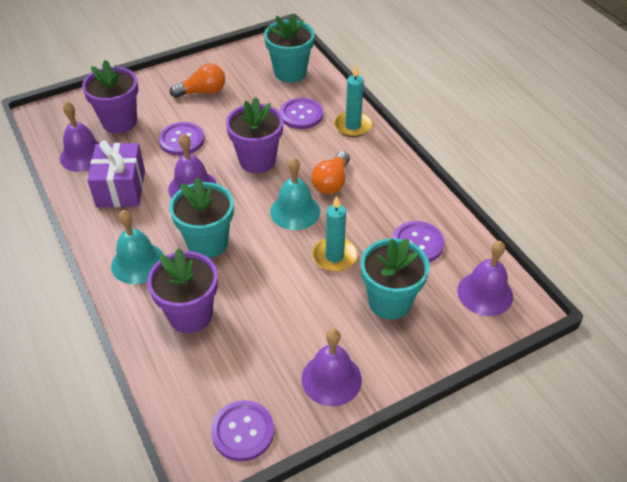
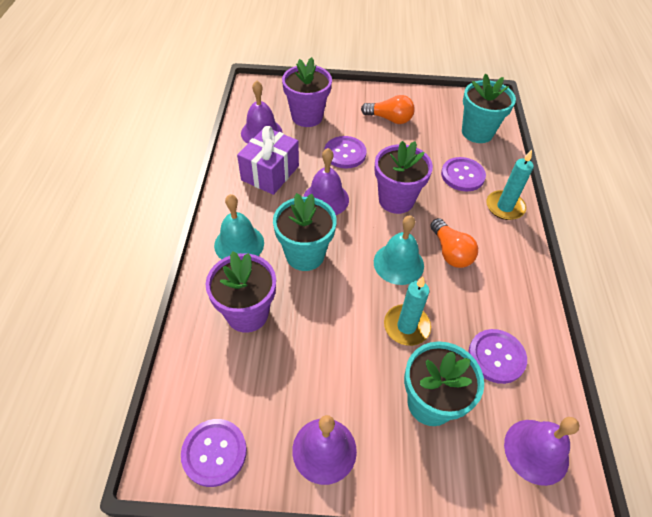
camera: 30 degrees right, 5 degrees up
orange light bulb [312,151,350,194] -> orange light bulb turned 75 degrees counterclockwise [430,218,478,268]

